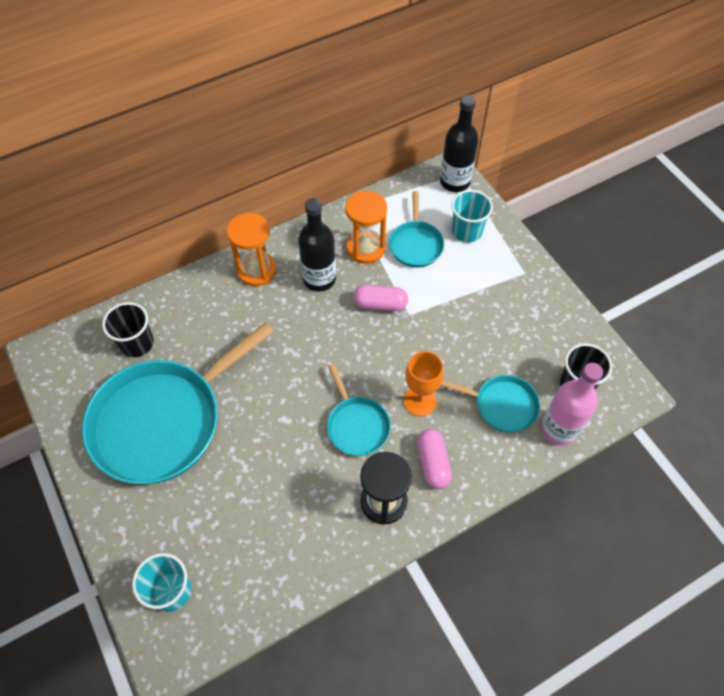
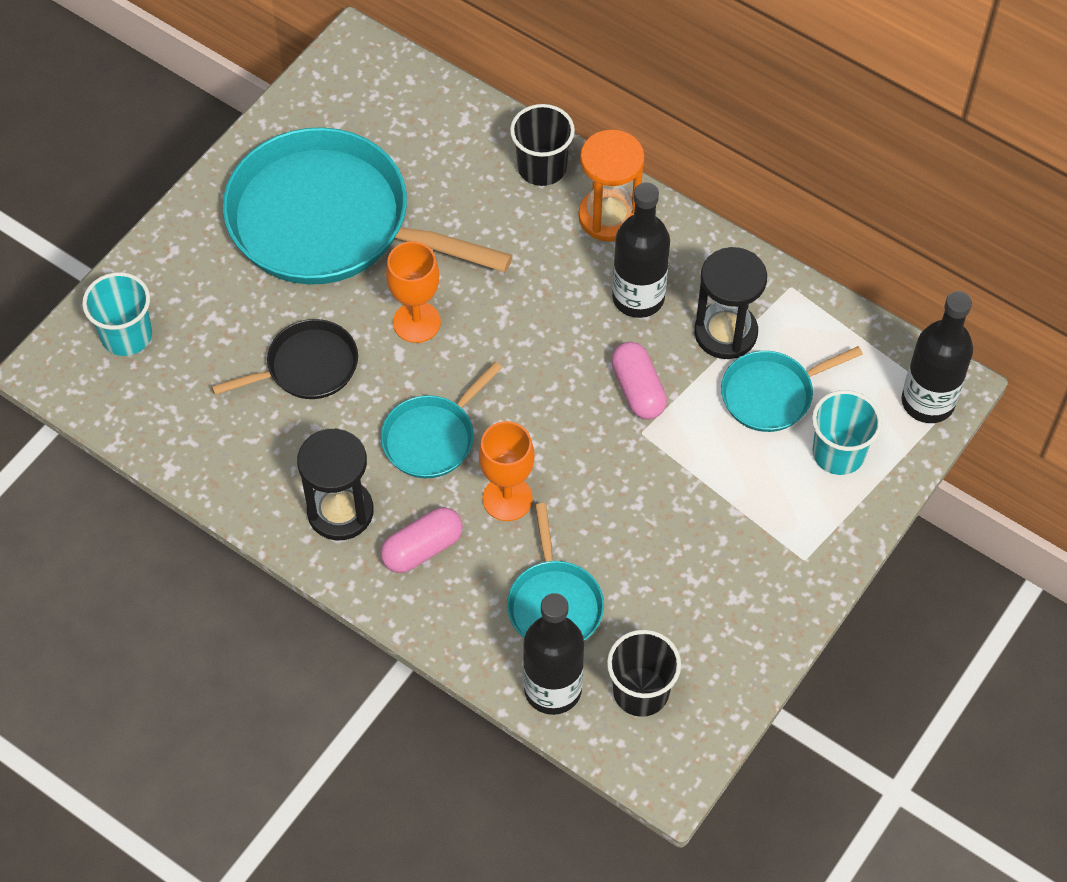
camera: 65 degrees right, 0 degrees up
black cup [102,302,154,357] -> black cup moved to [510,104,575,186]
orange hourglass [346,190,387,264] -> black hourglass [694,247,767,359]
pink bottle [541,363,603,446] -> black bottle [523,593,584,715]
none -> black pan [212,319,358,399]
none -> orange goblet [386,241,441,343]

